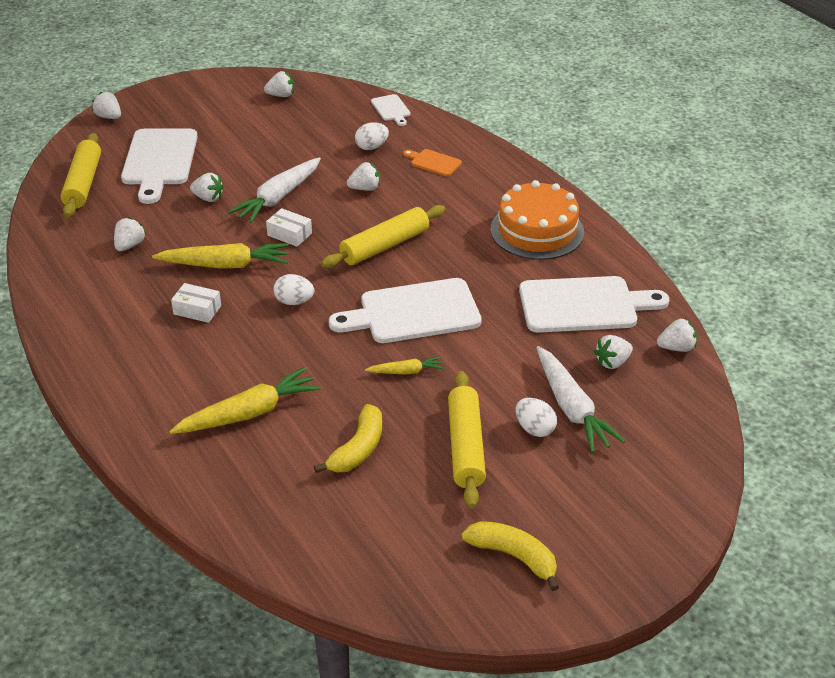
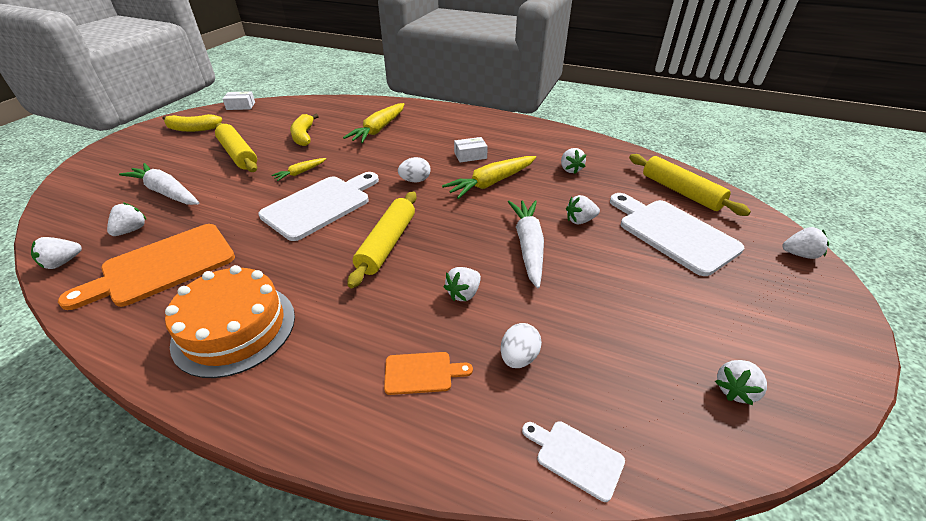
camera: 145 degrees right, 0 degrees up
white box [266,208,312,247] -> white box moved to [222,91,255,110]
white egg [516,398,557,437] -> none
white cutting board [519,276,669,333] -> orange cutting board [58,224,235,310]

